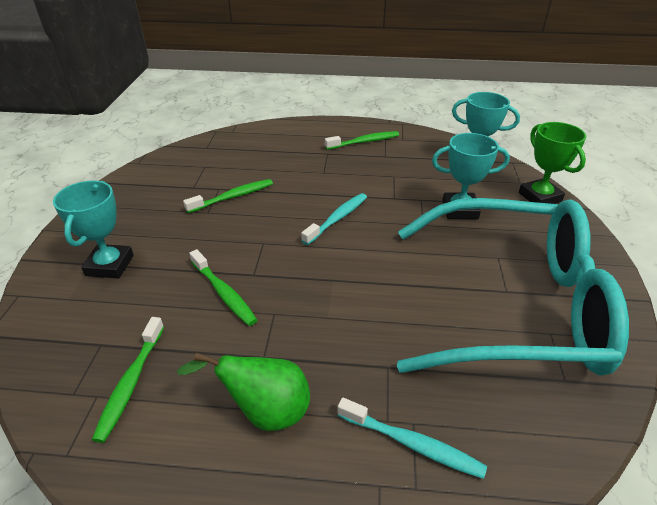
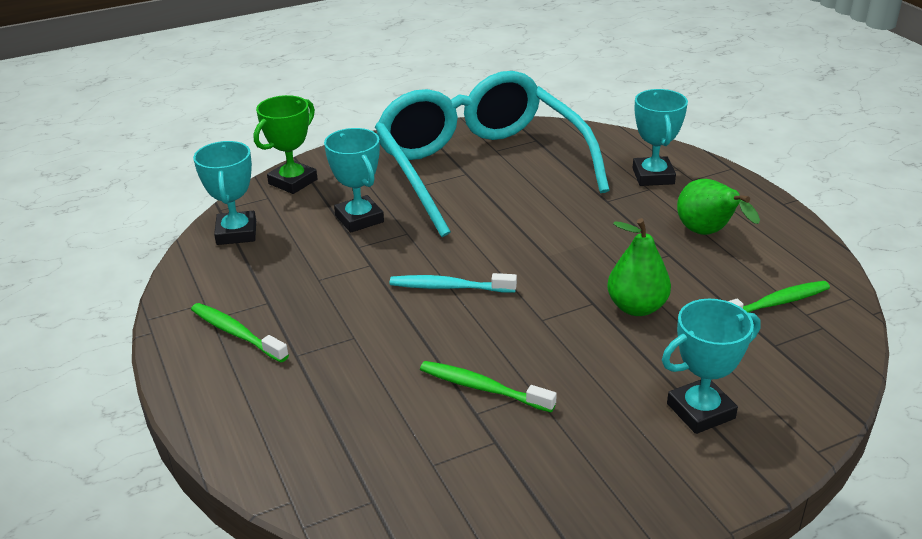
camera: 120 degrees left, 5 degrees down
green toothbrush [189,249,257,326] -> green pear [607,218,671,316]
turquoise toothbrush [337,398,487,479] -> turquoise trophy [633,89,688,186]

